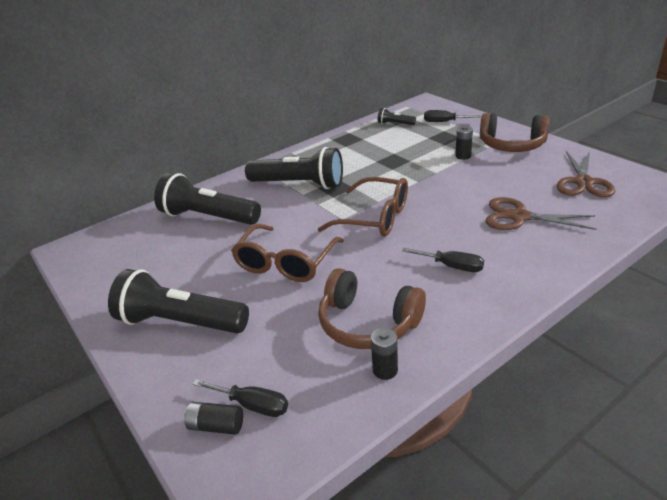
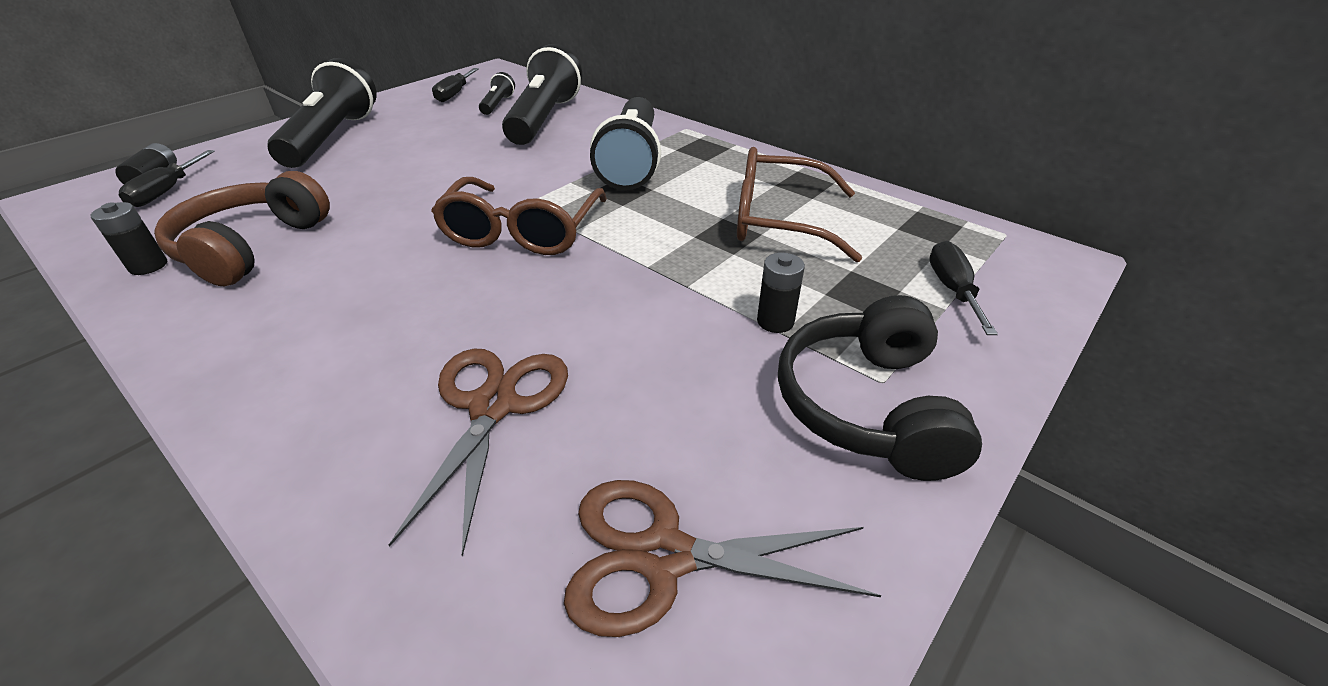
camera: 75 degrees right, 5 degrees up
brown glasses [231,224,344,282] -> brown glasses moved to [737,147,862,262]
black flashlight [378,108,416,125] -> black flashlight moved to [479,72,515,115]
black screwdriver [402,248,484,272] -> black screwdriver moved to [432,68,479,102]
brown headphones [480,113,549,152] -> black headphones [778,295,982,481]

